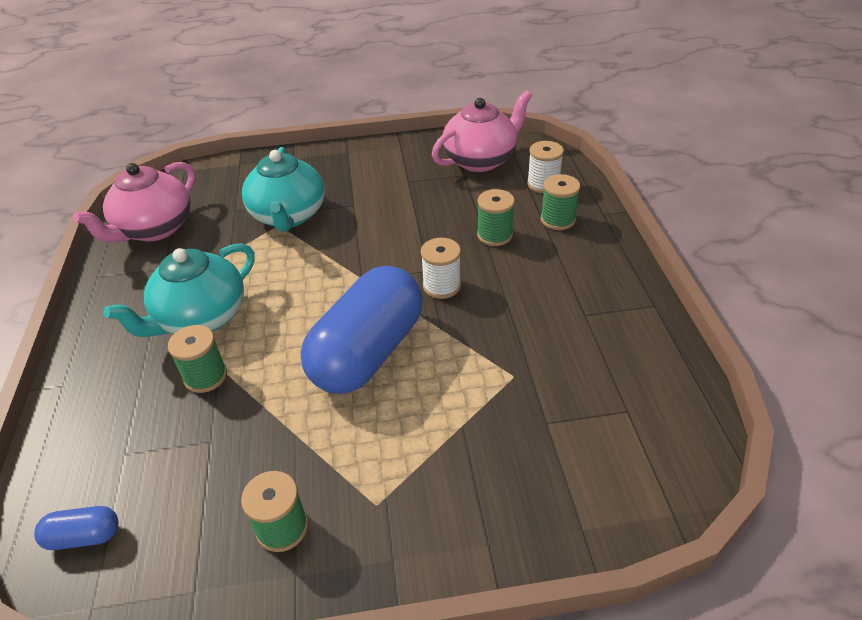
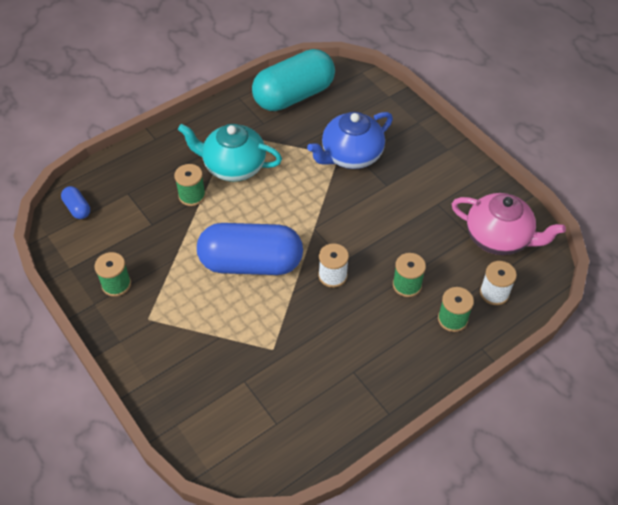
camera: 60 degrees right, 10 degrees up
pink teapot [73,162,195,243] -> turquoise capsule [252,49,335,111]
turquoise teapot [242,147,325,232] -> blue teapot [307,112,393,169]

